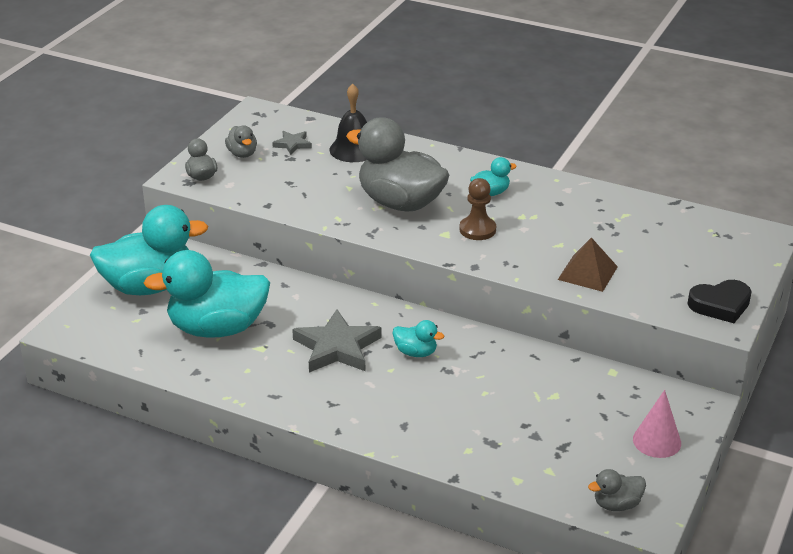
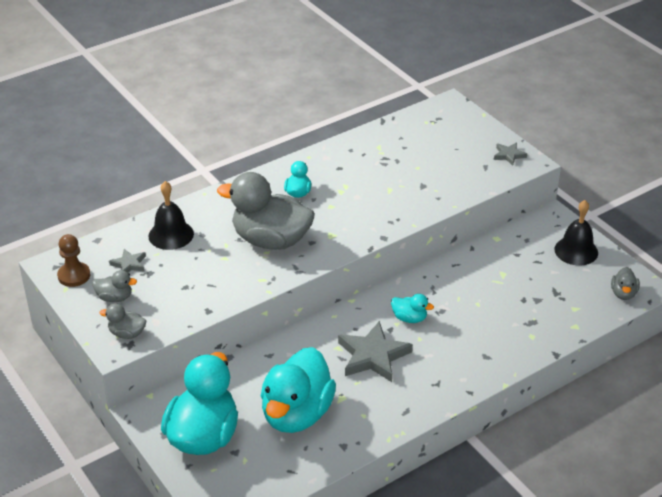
camera: 60 degrees left, 5 degrees up
grey duck [346,117,449,212] -> grey duck turned 45 degrees clockwise [217,172,315,250]
turquoise duck [392,320,444,357] -> turquoise duck turned 60 degrees clockwise [391,294,434,323]
brown pawn [459,178,496,240] -> brown pawn moved to [57,234,90,287]
brown pyramid [558,237,618,292] -> none
pink cone [633,390,681,458] -> black bell [554,200,598,266]
black heart [688,280,752,323] -> grey star [494,142,527,166]

